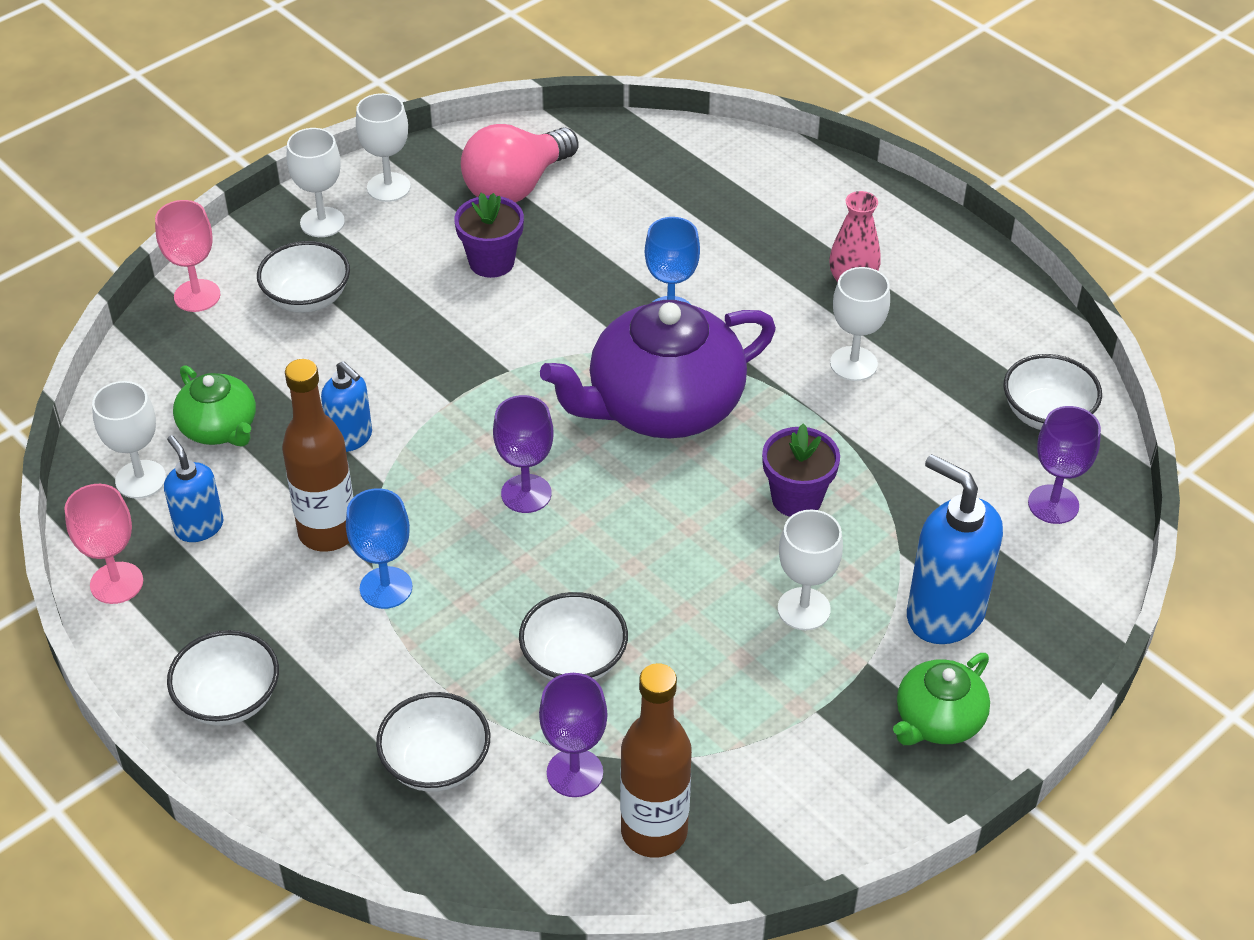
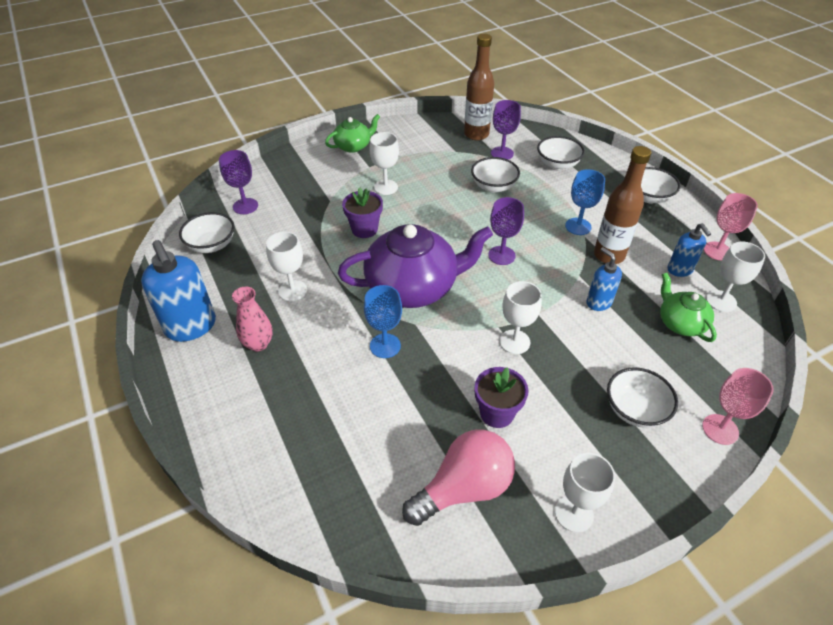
camera: 165 degrees left, 0 degrees up
white goblet [287,128,345,237] -> white goblet moved to [499,281,542,354]
blue soap dispenser [907,454,1003,644] -> blue soap dispenser moved to [141,240,216,342]

